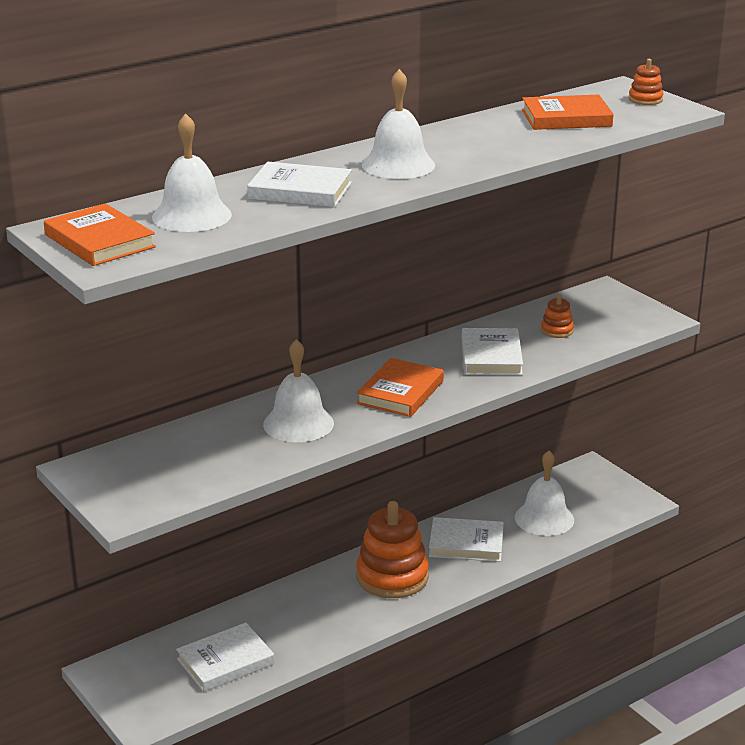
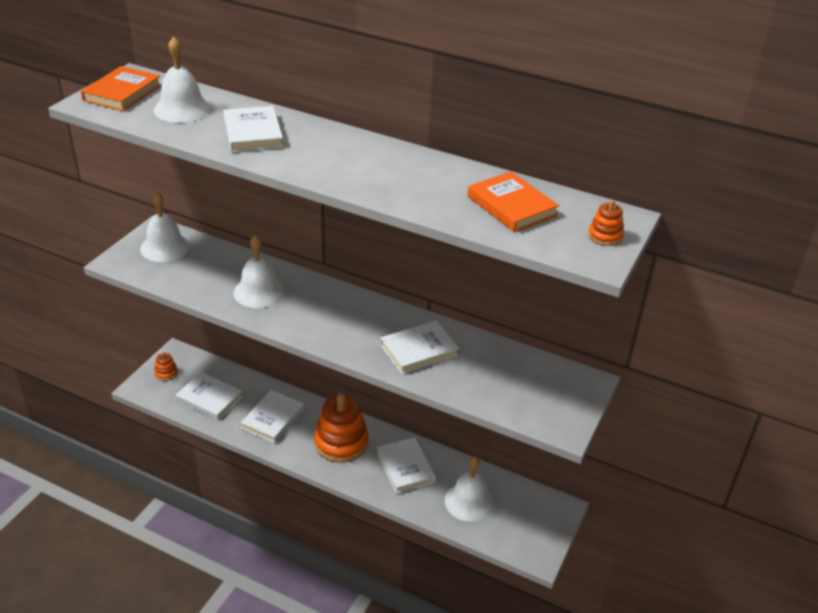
camera: 60 degrees right, 10 degrees up
orange book [356,358,444,417] -> none
white bell [362,69,435,179] -> white bell moved to [140,192,190,262]
orange stacking toy [541,294,574,338] -> orange stacking toy moved to [154,352,178,381]
none -> white book [241,390,304,443]

